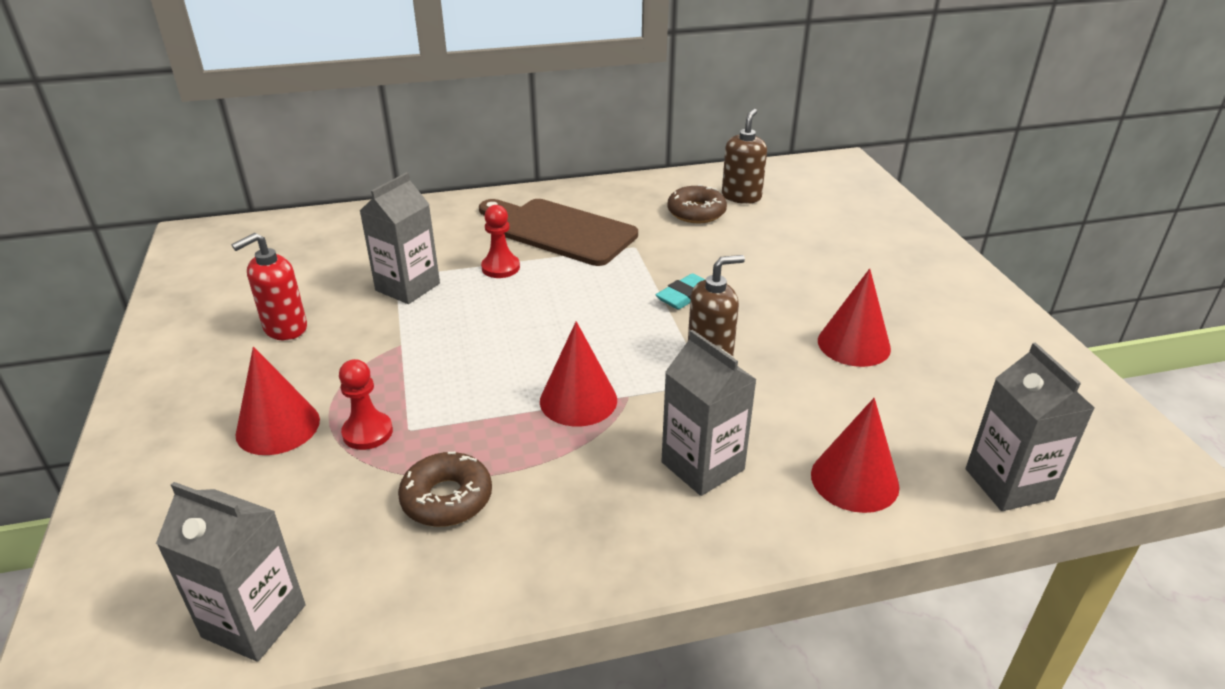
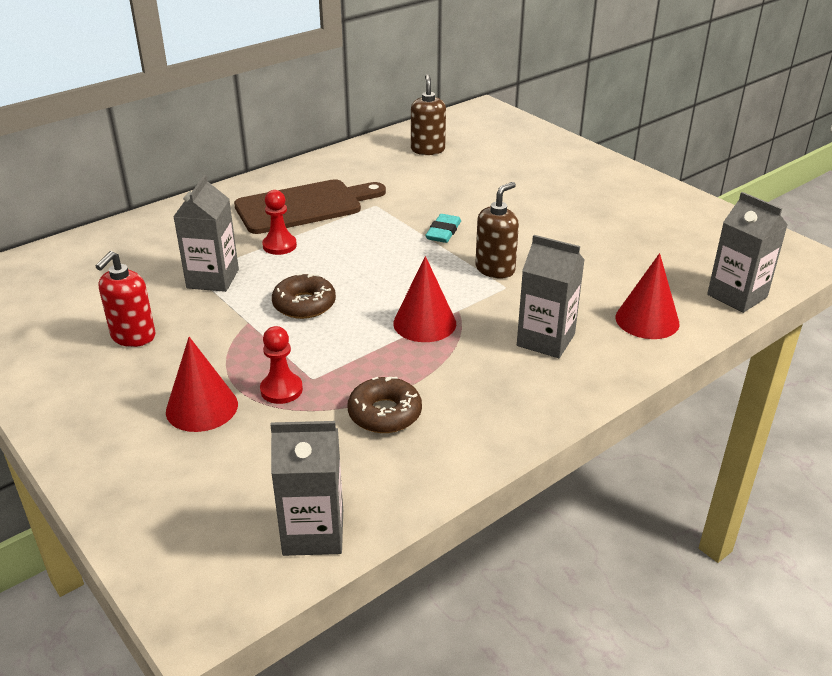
camera: 25 degrees left, 0 degrees up
brown cutting board [479,199,638,266] -> brown cutting board turned 150 degrees clockwise [234,179,386,234]
brown donut [667,185,727,223] -> brown donut moved to [272,273,336,319]
red cone [818,268,891,367] -> none

